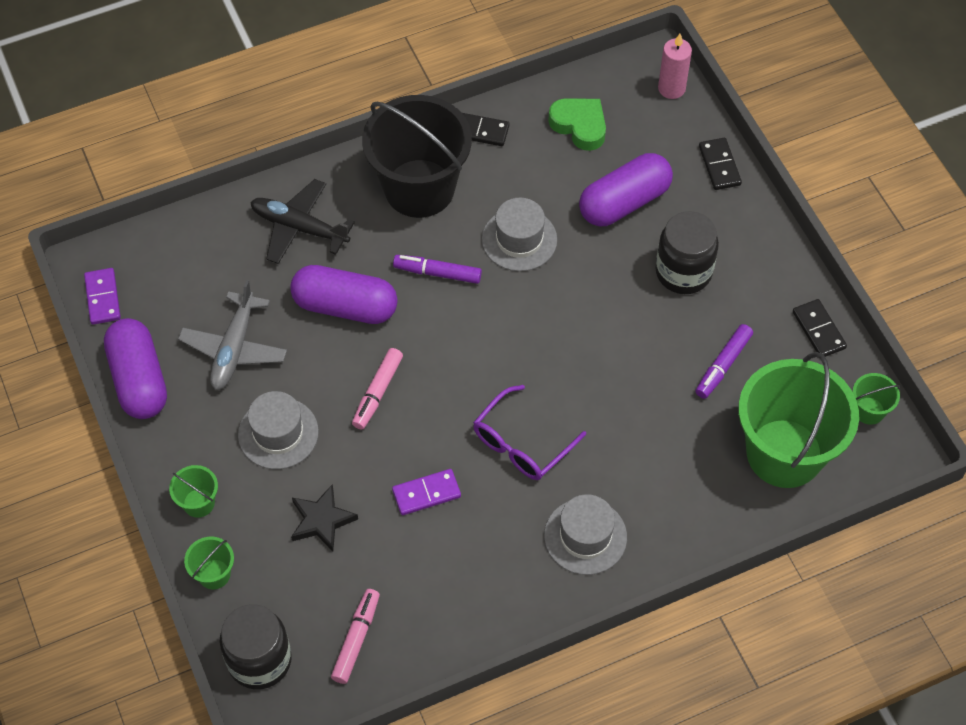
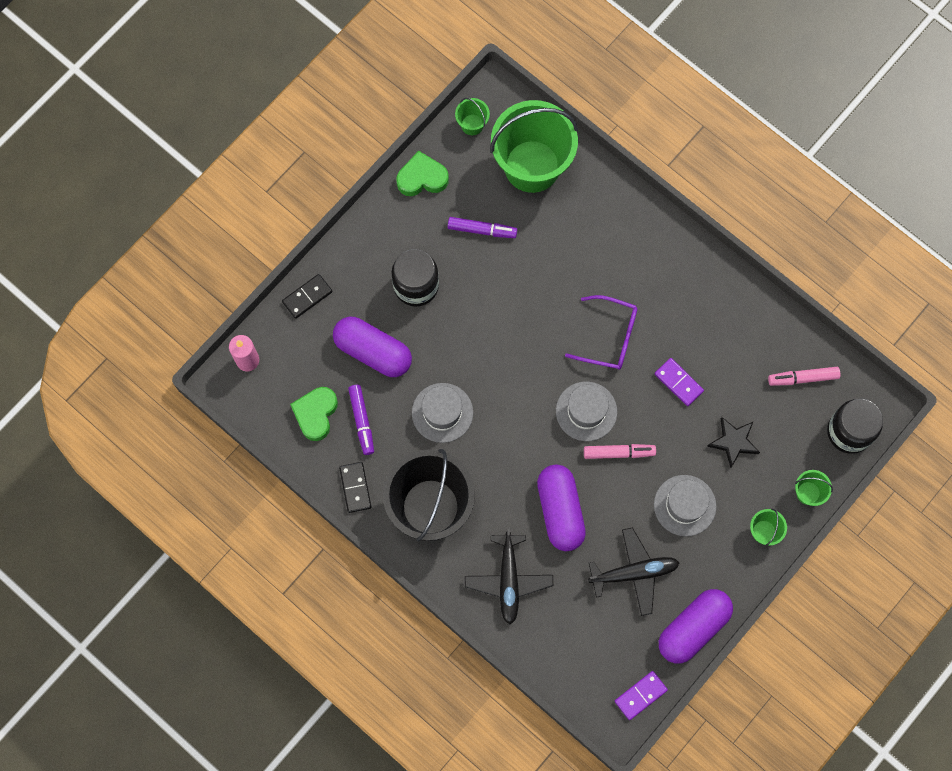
camera: 115 degrees left, 15 degrees up
grey plane [178,280,287,390] -> black plane [588,527,679,616]
purple marker [393,255,482,284] -> purple marker moved to [348,385,374,455]
grey hat [544,494,627,575] -> grey hat moved to [556,382,617,441]
black domino [793,299,847,357] -> green heart [396,151,449,196]

